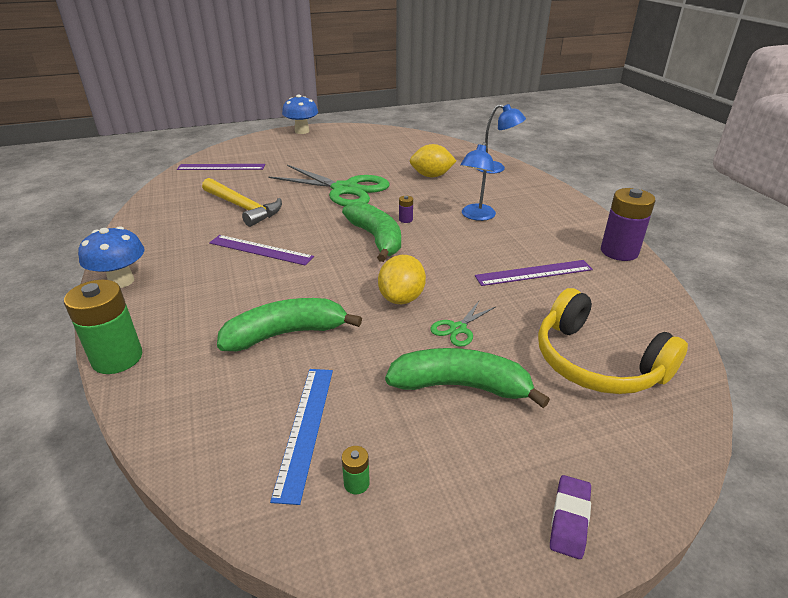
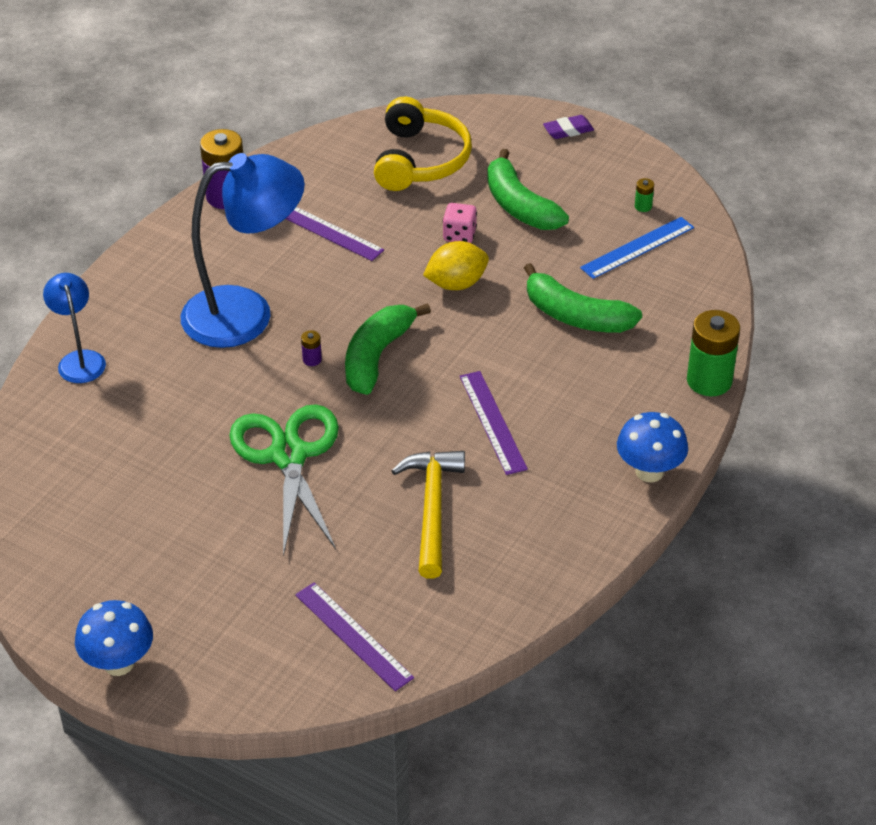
camera: 130 degrees left, 10 degrees up
yellow lemon [410,144,456,177] -> none
green scissors [430,300,495,347] -> pink dice [442,203,477,243]
blue lamp [460,142,496,221] -> blue lamp [180,153,305,348], size x1.94

